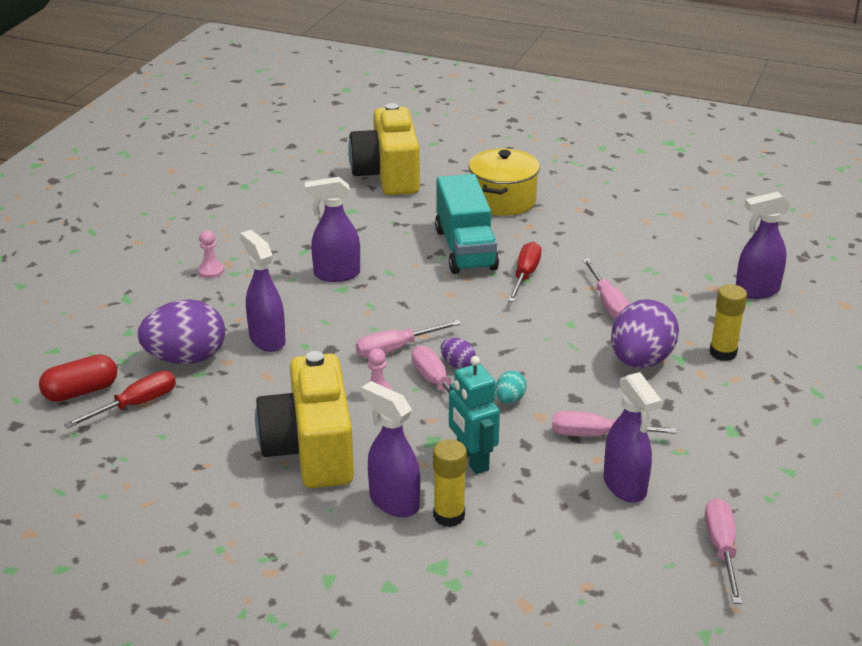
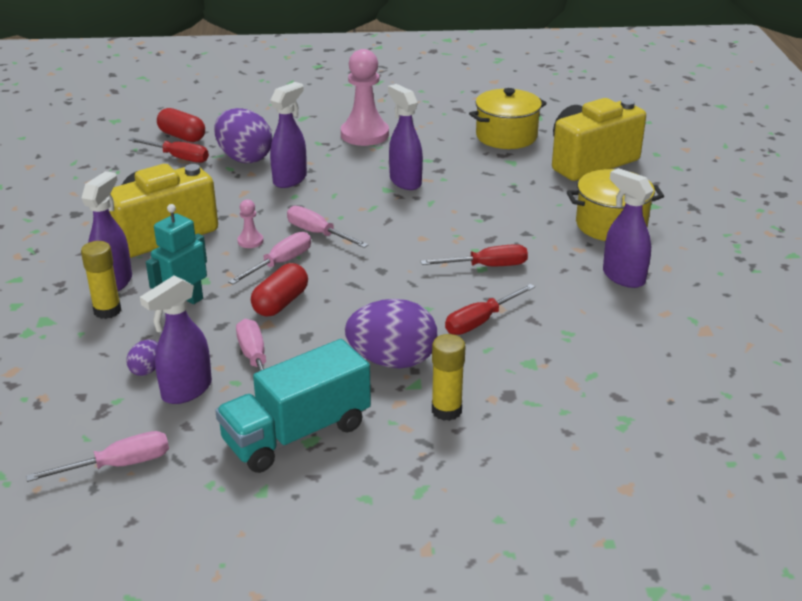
camera: 65 degrees right, 0 degrees up
pink pawn [198,230,224,278] -> pink pawn [341,49,389,146], size x2.25
turquoise truck [435,174,499,274] -> turquoise truck moved to [215,339,371,473]
purple egg [441,338,476,369] -> purple egg moved to [127,339,158,376]
turquoise egg [495,371,527,404] -> red capsule [251,263,308,317]
pink screwdriver [582,258,630,319] -> red screwdriver [445,284,535,335]
purple spray bottle [736,192,791,299] -> purple spray bottle moved to [603,168,654,288]
none -> yellow pot [469,88,547,149]

